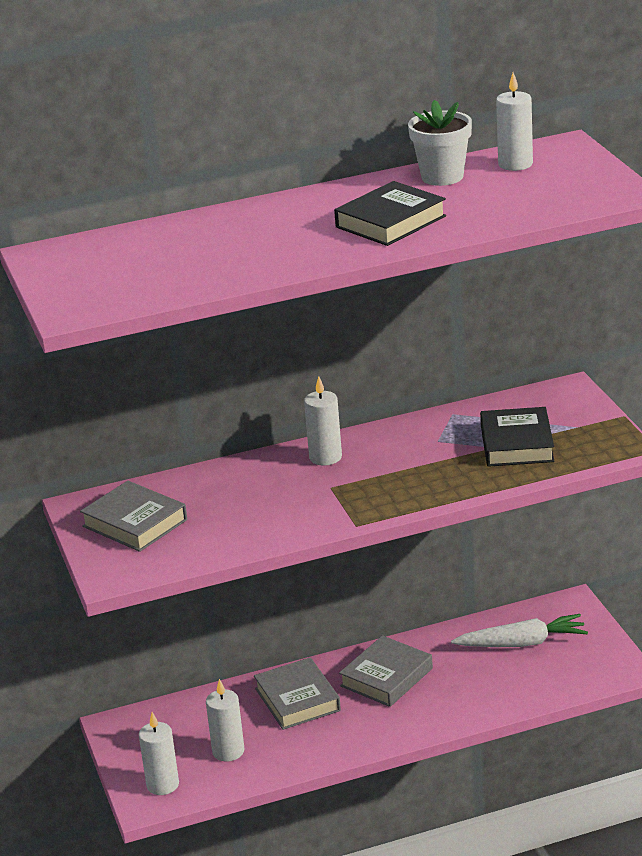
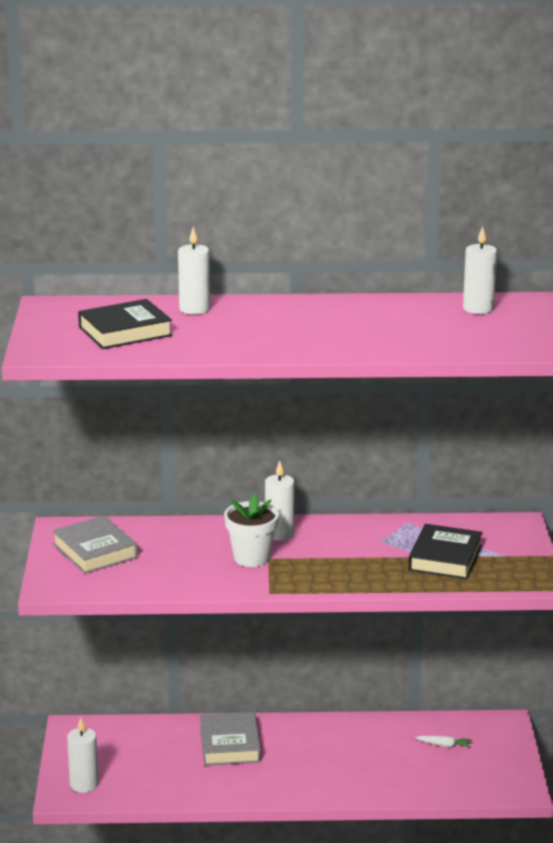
camera: 15 degrees right, 5 degrees down
white candle [206,679,245,761] -> white candle moved to [178,227,210,315]
black book [334,181,446,246] -> black book moved to [78,299,172,349]
grey book [339,635,433,707] -> none
white flower pot [408,100,472,186] -> white flower pot moved to [224,493,279,567]
white carrot [451,614,588,647] -> white carrot [415,736,472,748], size x0.46

